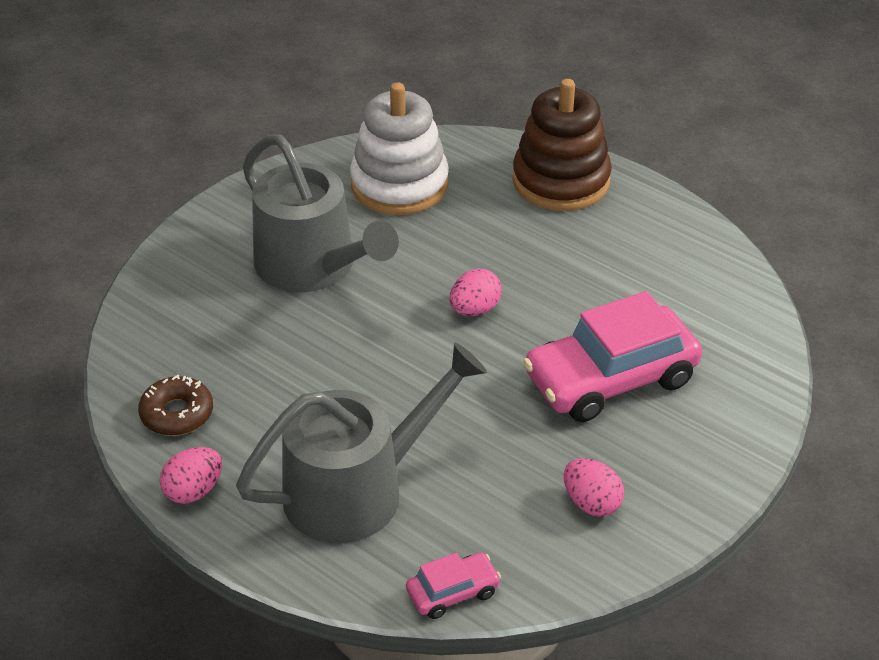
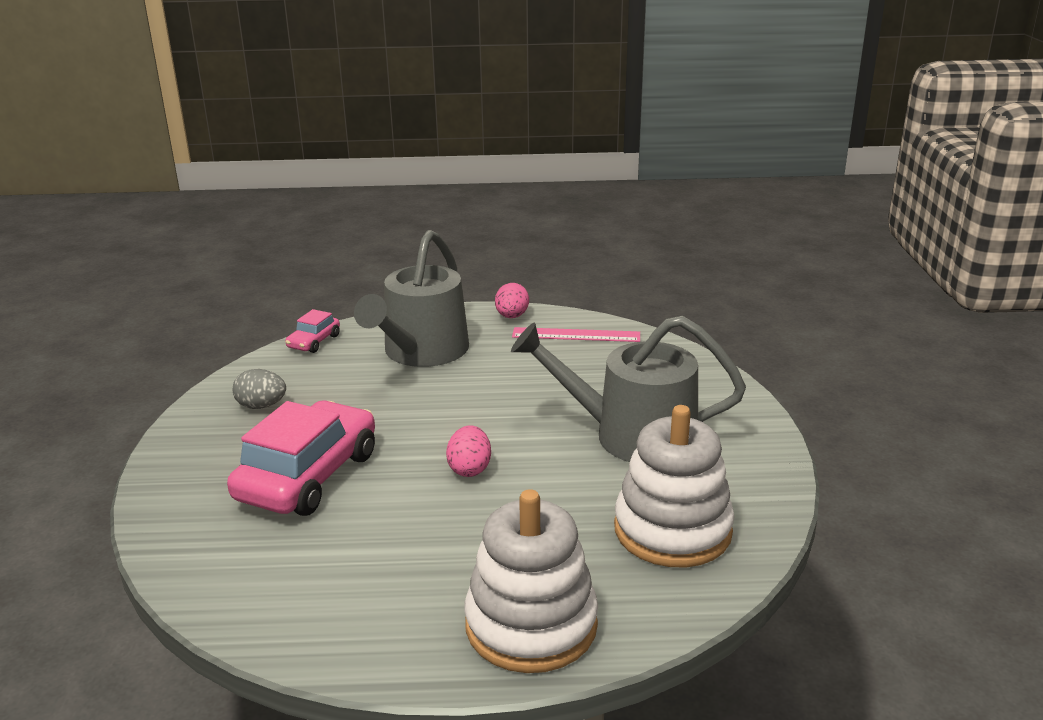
camera: 140 degrees right, 15 degrees down
brown donut [138,374,213,436] -> pink ruler [512,327,640,342]
brown stacking toy [512,79,612,211] -> white stacking toy [464,489,598,673]
pink egg [564,458,624,516] -> grey egg [233,369,286,409]

